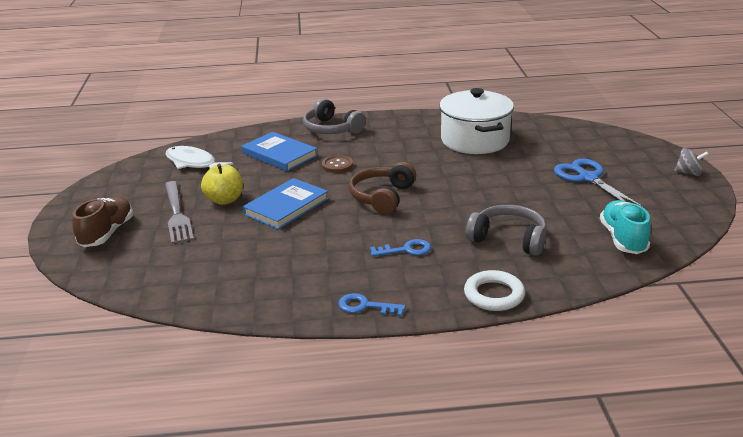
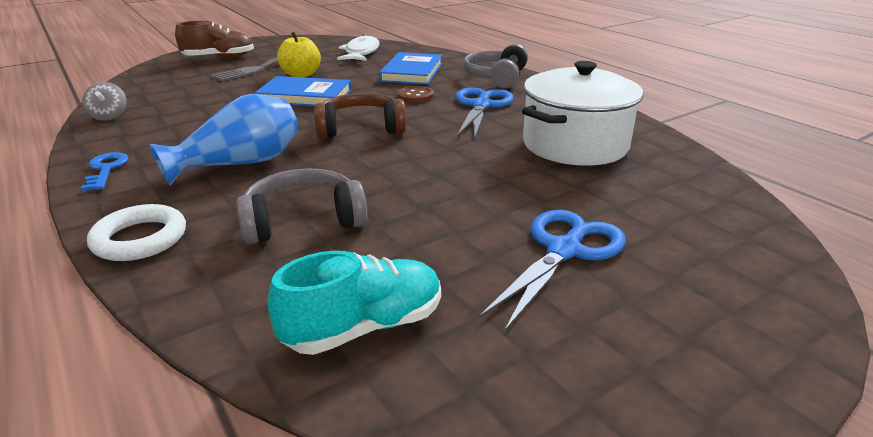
camera: 60 degrees right, 0 degrees up
blue key [370,239,431,257] -> blue vase [149,94,298,186]
grey headphones [466,205,547,256] -> grey headphones turned 105 degrees counterclockwise [237,168,367,244]
grey spinning top [674,148,709,176] -> grey spinning top moved to [82,82,127,121]
none -> blue scissors [455,87,514,139]

